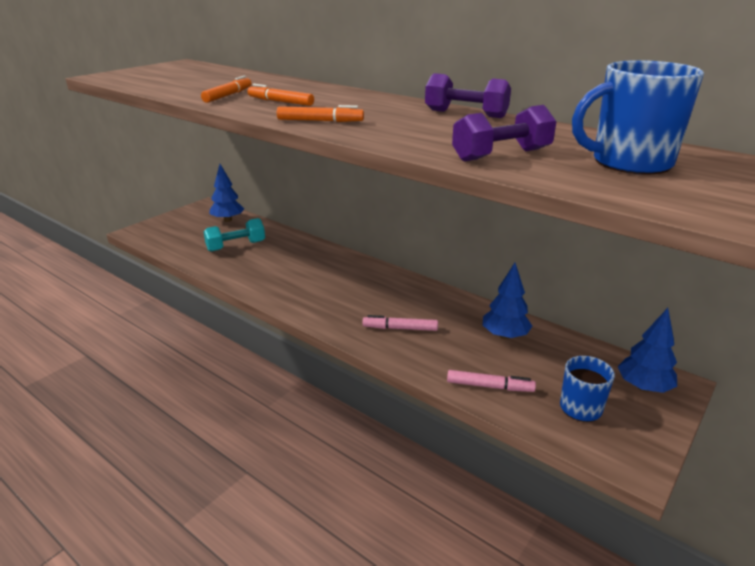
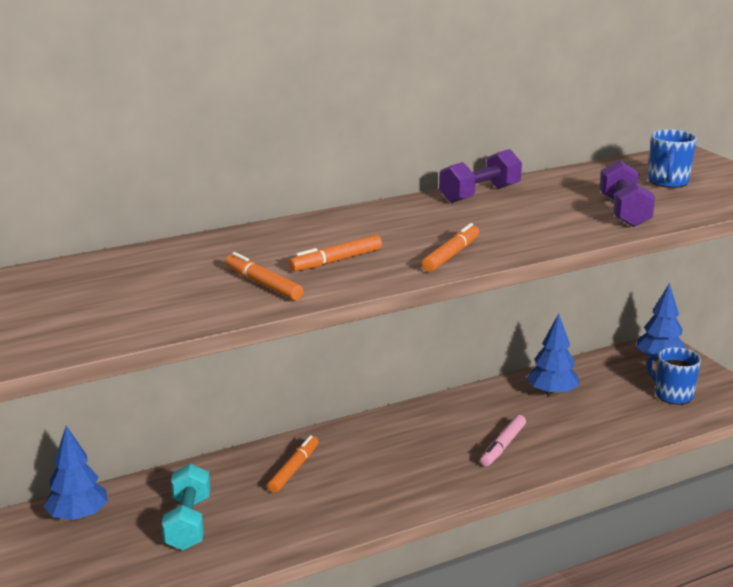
camera: 65 degrees left, 5 degrees down
pink marker [447,370,536,392] -> none
blue mug [572,60,704,174] -> blue mug [648,129,697,188], size x0.65
none -> orange marker [267,435,318,493]

